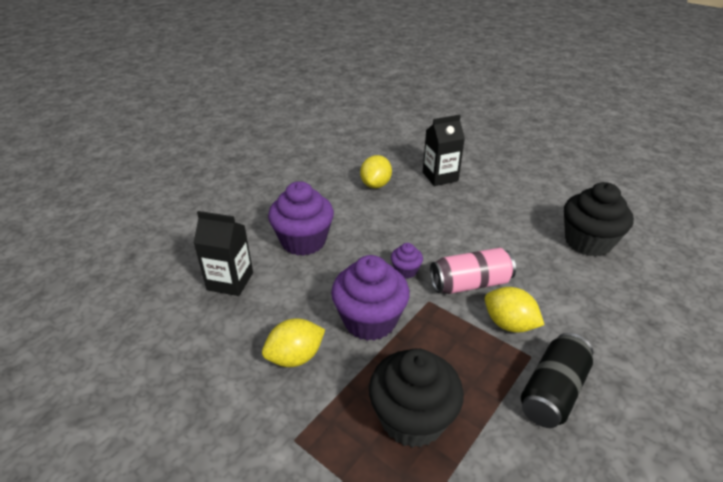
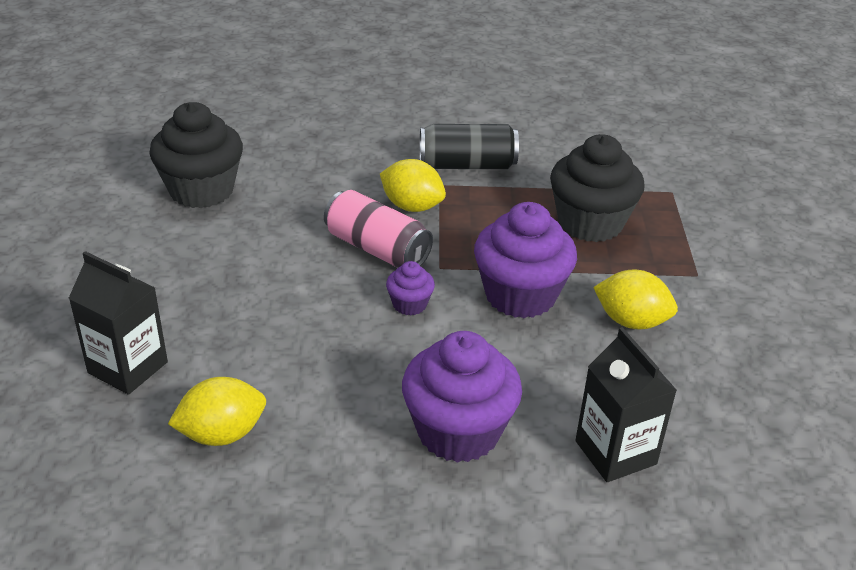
camera: 130 degrees left, 0 degrees up
yellow lemon [485,287,544,333] -> yellow lemon turned 60 degrees counterclockwise [380,159,446,212]

